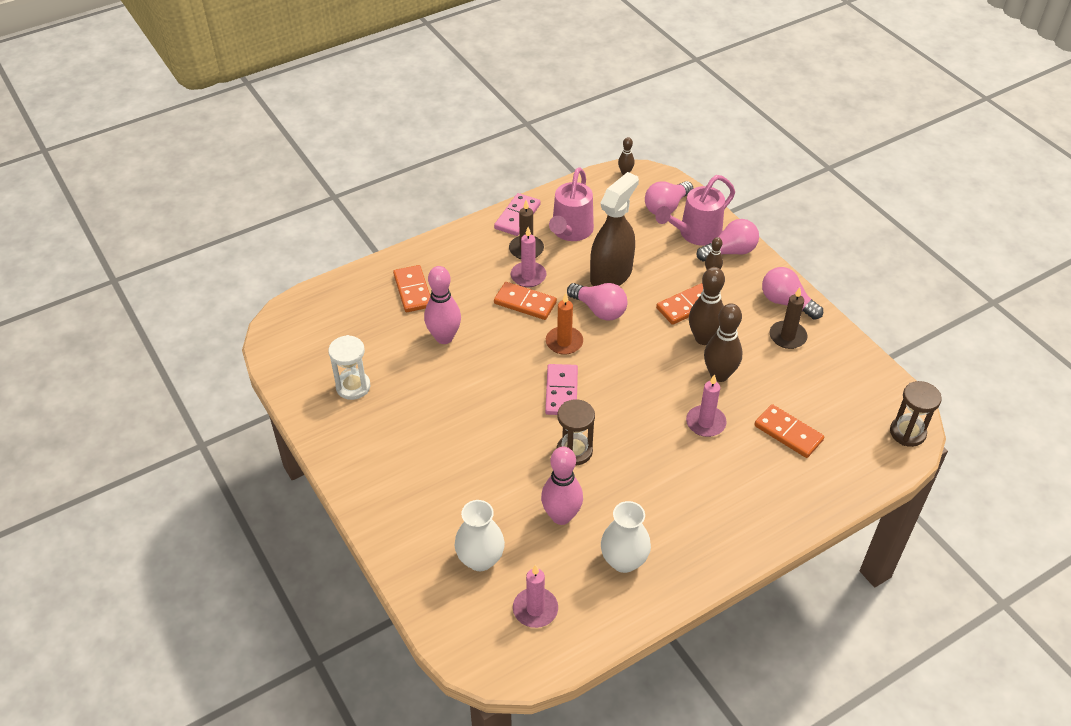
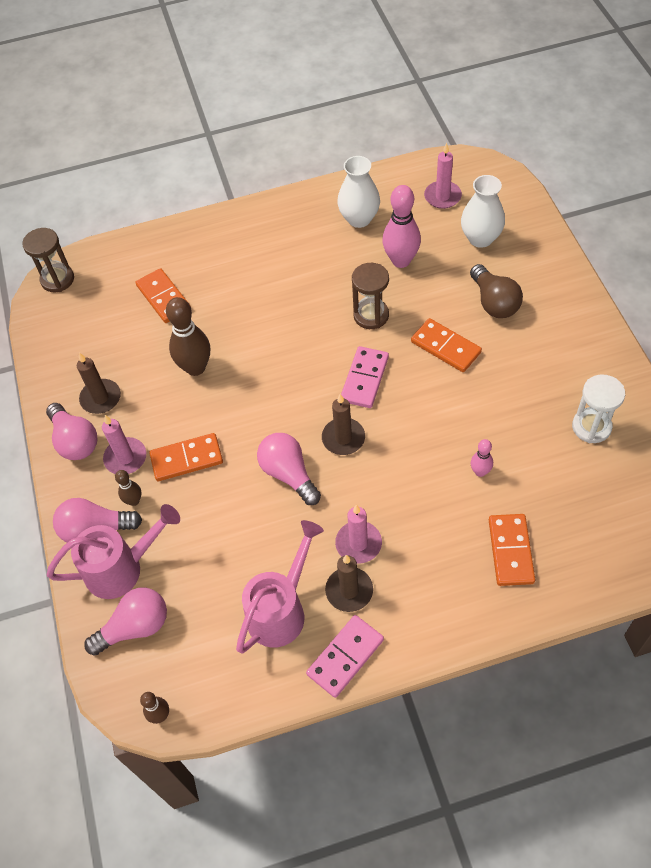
camera: 160 degrees left, 10 degrees up
pink bowling pin [424,266,461,344] -> pink bowling pin [471,439,493,477], size x0.52
orange domino [494,282,557,320] -> orange domino moved to [411,318,482,372]
orange candle [546,293,583,355] -> brown candle [322,394,365,455]
brown spray bottle [590,172,639,286] -> none
pink candle [686,374,727,437] -> pink candle moved to [102,415,146,474]
brown bowling pin [689,267,725,345] -> none
none -> brown light bulb [470,264,523,318]

